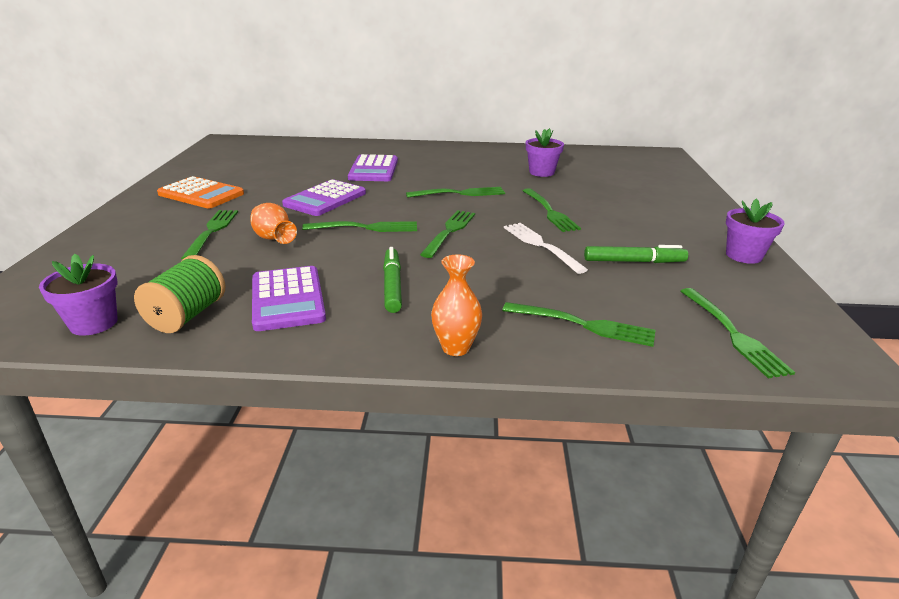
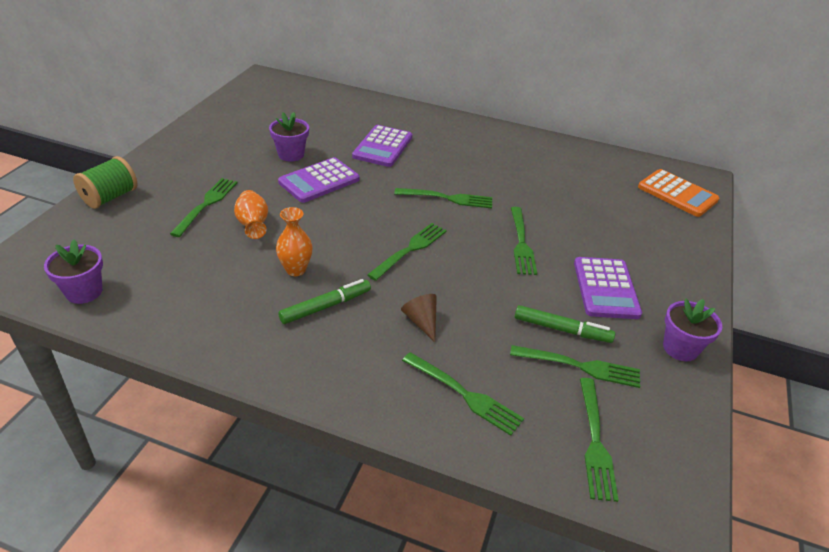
camera: 15 degrees right, 10 degrees up
green spool [134,255,226,333] -> green spool moved to [73,156,137,209]
orange calculator [157,176,244,208] -> orange calculator moved to [638,169,719,217]
purple calculator [252,266,326,331] -> purple calculator moved to [574,257,642,319]
green fork [302,221,417,232] -> green fork moved to [510,345,640,388]
green marker [383,247,402,313] -> green marker turned 45 degrees clockwise [278,279,371,324]
orange vase [431,254,482,356] -> orange vase moved to [276,207,313,276]
white fork [504,223,588,274] -> none
purple flower pot [526,128,564,177] -> purple flower pot moved to [269,112,309,162]
none -> brown cone [401,294,437,342]

